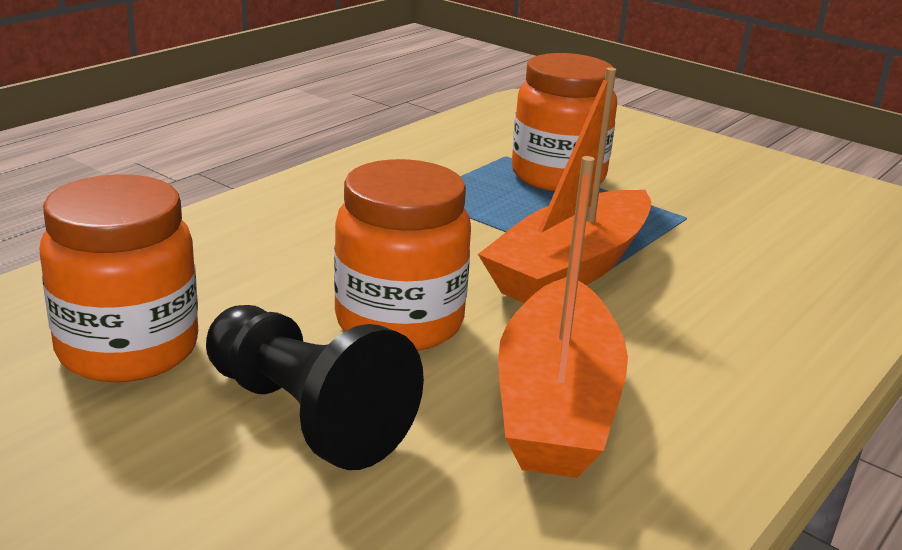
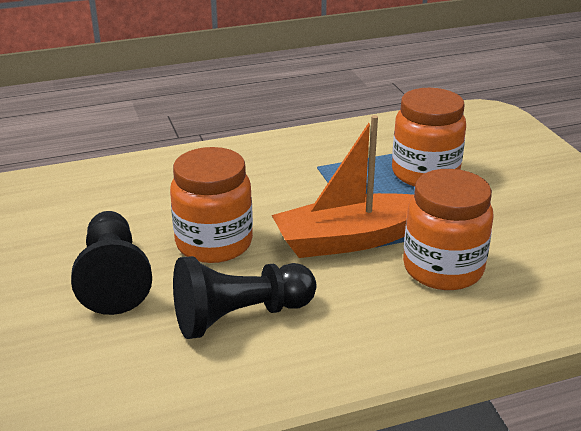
camera: 35 degrees right, 5 degrees up
orange jar [39,174,198,382] -> orange jar moved to [403,169,493,290]
orange boat [498,156,628,478] -> black pawn [173,256,316,339]

